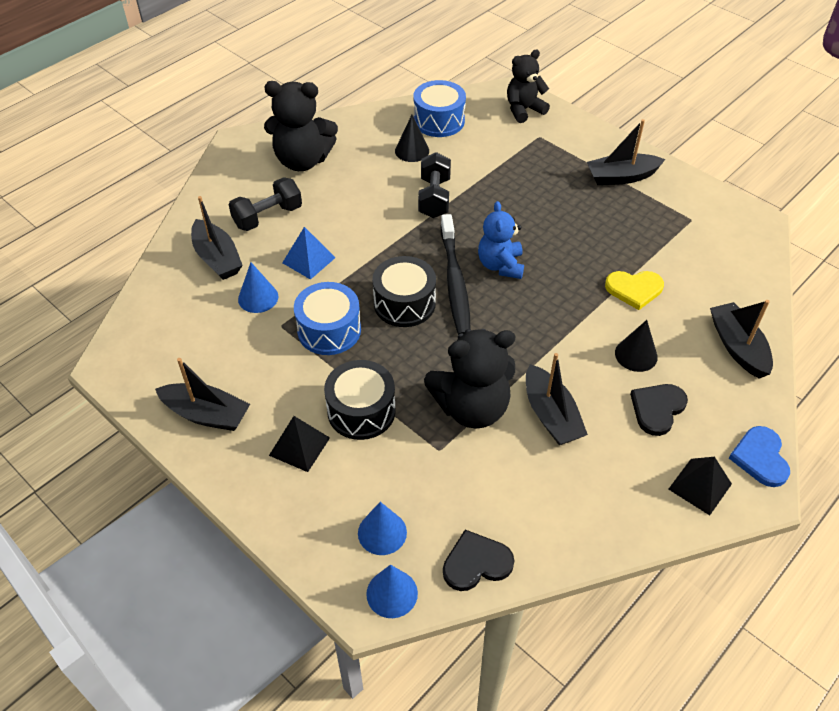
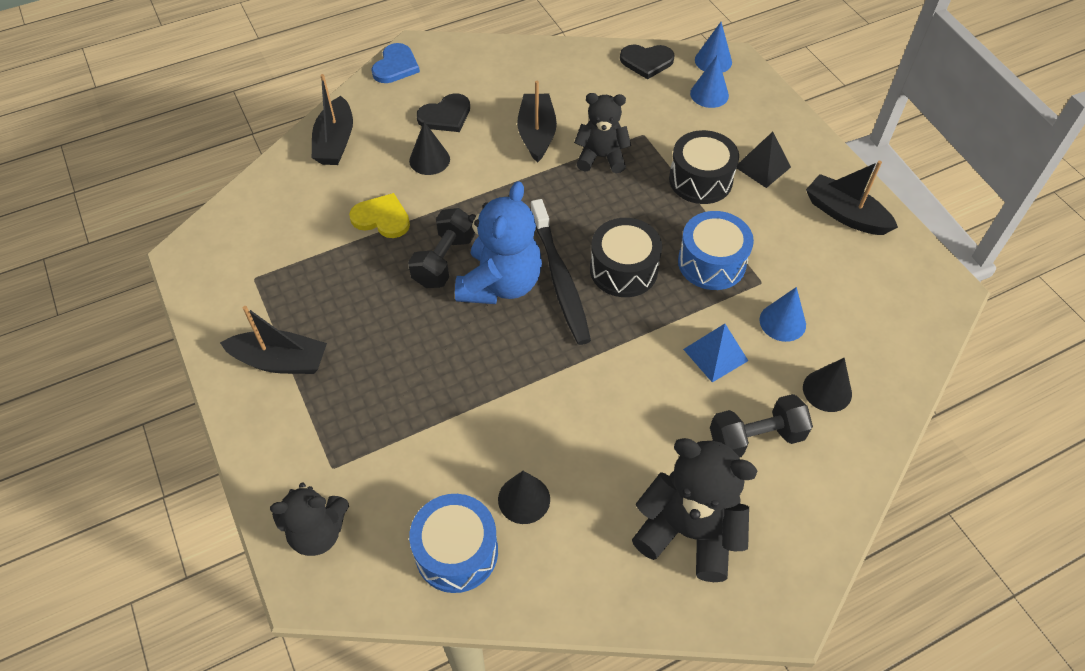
camera: 160 degrees left, 5 degrees up
black boat [191,196,243,280] -> black cone [803,358,852,412]
black dumbbell [418,152,451,218] -> black dumbbell moved to [408,208,475,288]
black teddy bear [424,329,516,429] -> black teddy bear [574,93,631,173], size x0.66
black toothbrush [441,214,470,335] -> black toothbrush turned 150 degrees clockwise [531,199,591,345]
blue teddy bear [478,201,524,279] -> blue teddy bear [455,181,542,304], size x1.51
black pyramid [668,457,732,515] -> none

